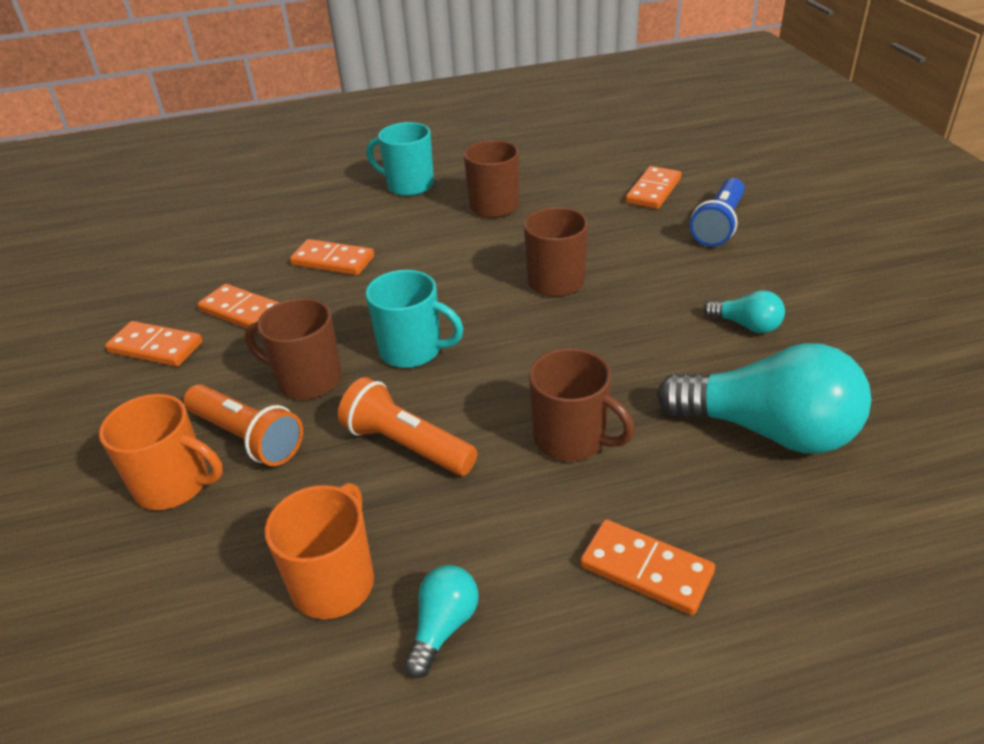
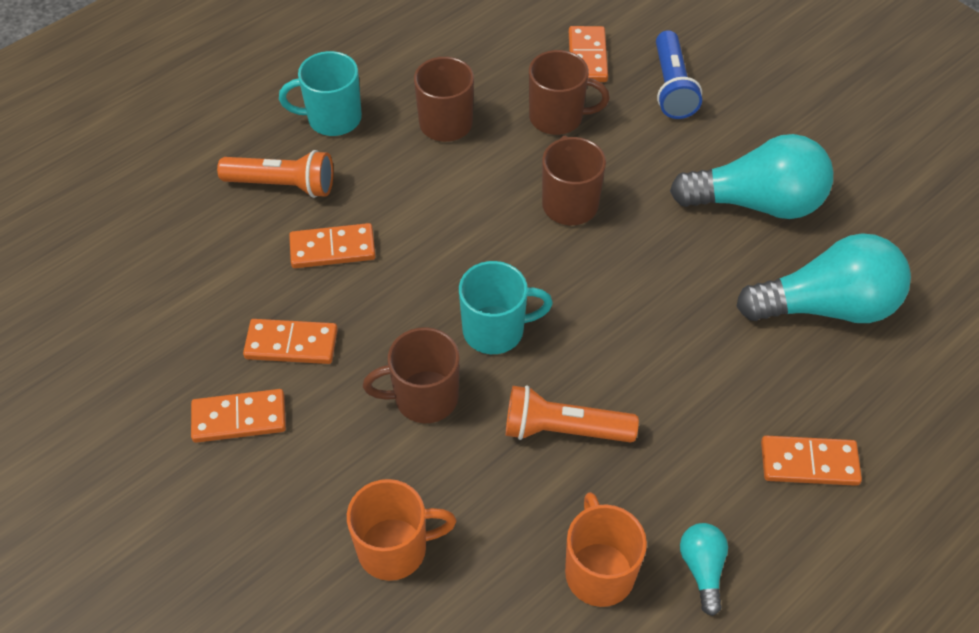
camera: 30 degrees left, 15 degrees up
orange flashlight [184,384,303,466] -> orange flashlight moved to [217,150,333,198]
brown mug [529,348,635,461] -> brown mug moved to [529,50,610,135]
turquoise light bulb [703,290,785,333] -> turquoise light bulb [670,134,833,219], size x2.15

